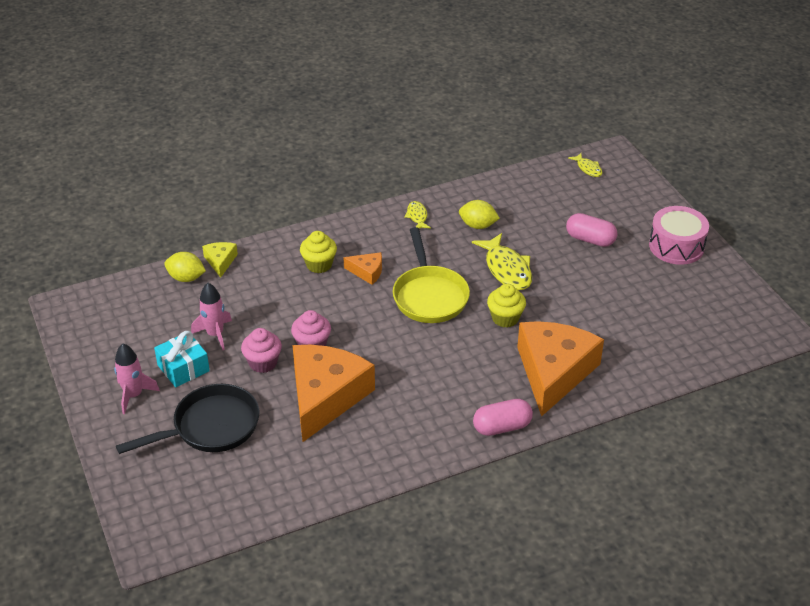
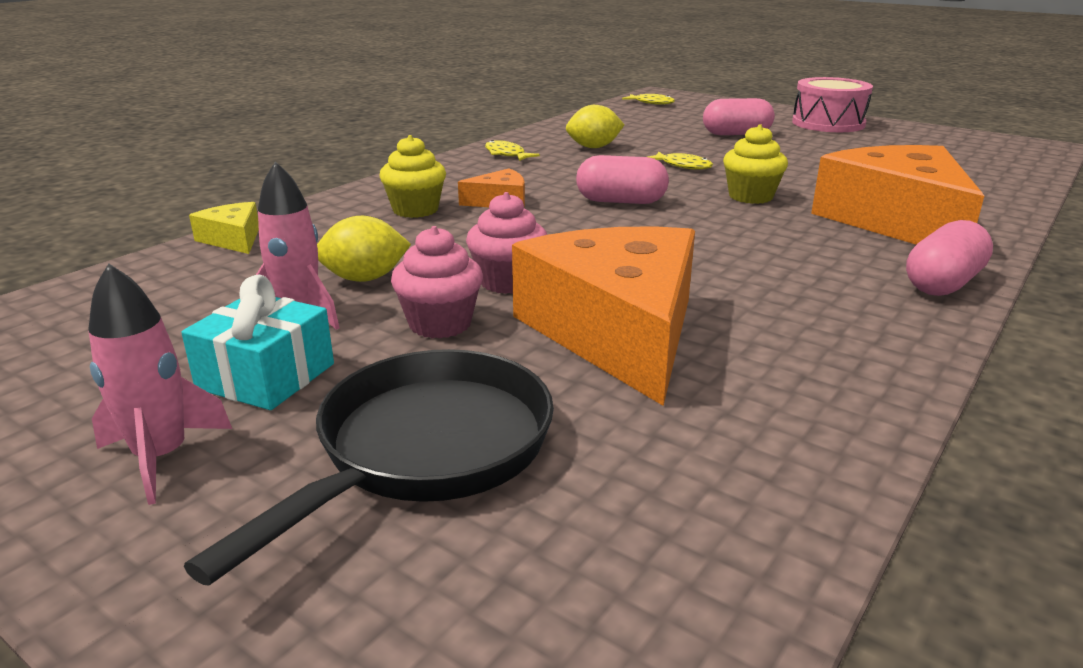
camera: 30 degrees left, 15 degrees down
yellow lemon [164,252,206,282] -> yellow lemon moved to [317,216,411,282]
yellow pan [393,227,470,323] -> pink capsule [576,155,669,204]
yellow fish [472,233,532,290] -> yellow fish [647,151,713,170], size x0.53

